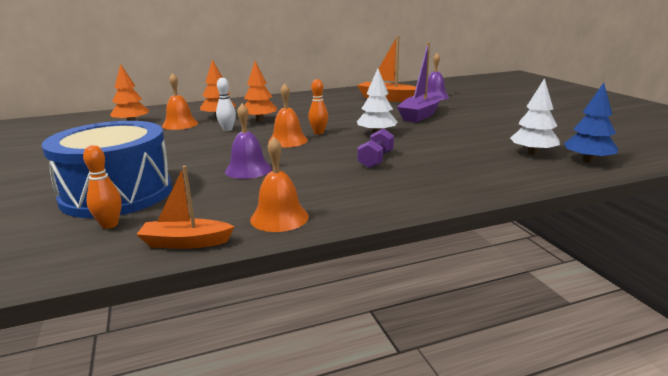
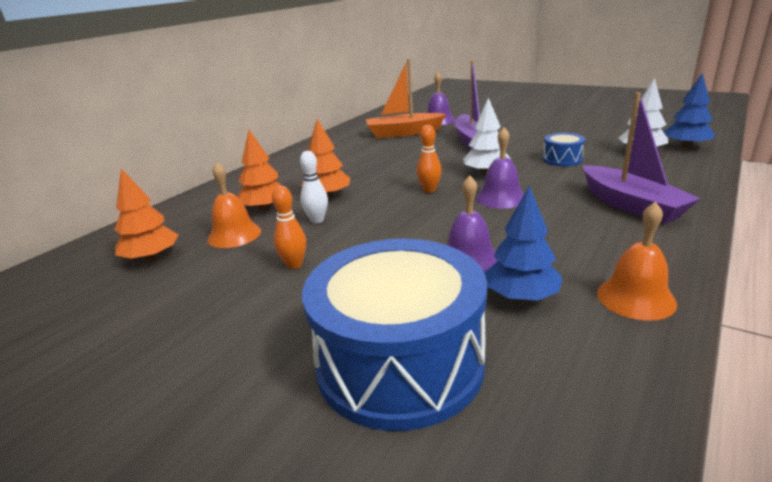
camera: 35 degrees left, 5 degrees up
orange bowling pin [83,145,122,229] -> orange bowling pin moved to [272,186,306,269]
orange boat [136,166,235,249] -> none
orange bell [268,83,308,147] -> none
purple dumbbell [357,128,394,168] -> none
none -> purple bell [476,127,524,208]
none -> blue tree [485,186,563,302]
none -> blue drum [543,133,585,166]
none -> purple boat [583,92,701,224]

